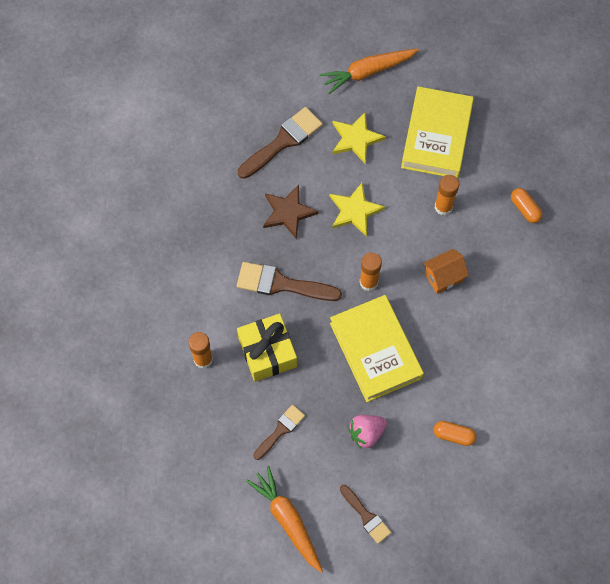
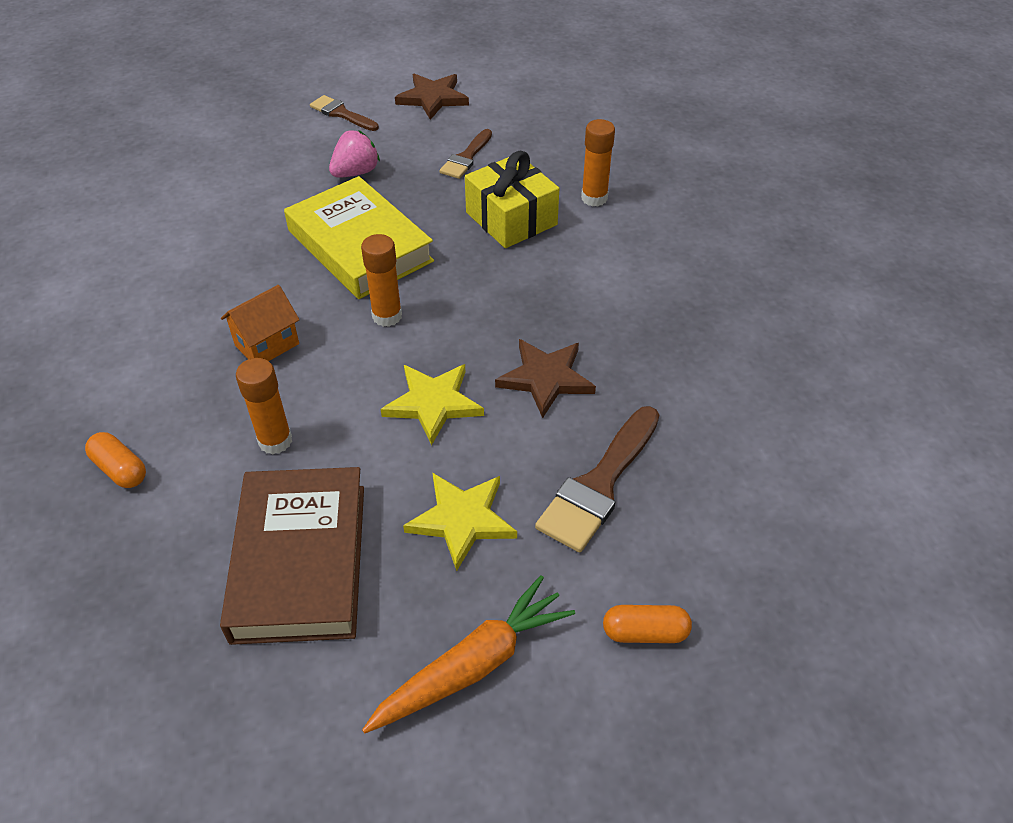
camera: 165 degrees right, 20 degrees down
brown brush [237,262,342,301] -> none
orange carrot [246,466,323,572] -> brown star [395,74,469,120]
yellow book [401,86,474,179] -> brown book [220,467,364,645]
orange capsule [433,421,477,446] -> orange capsule moved to [603,605,692,643]

